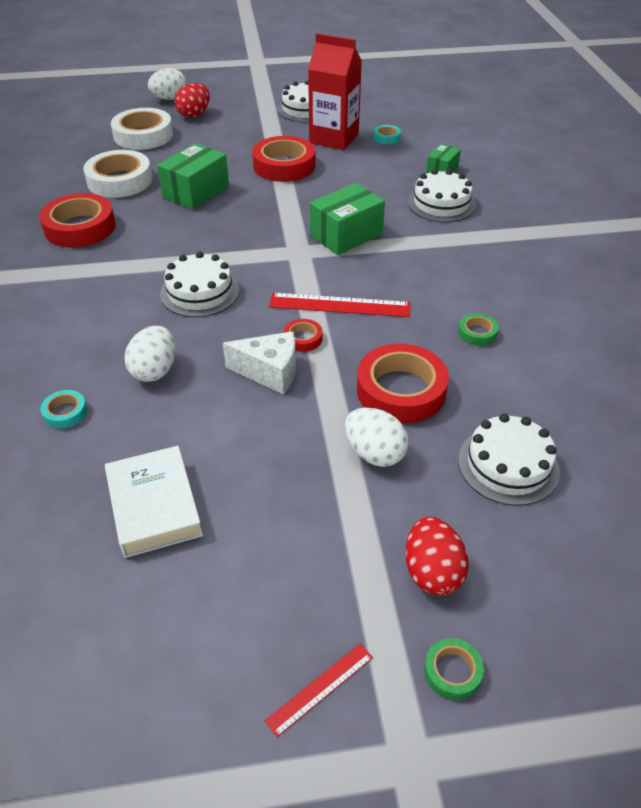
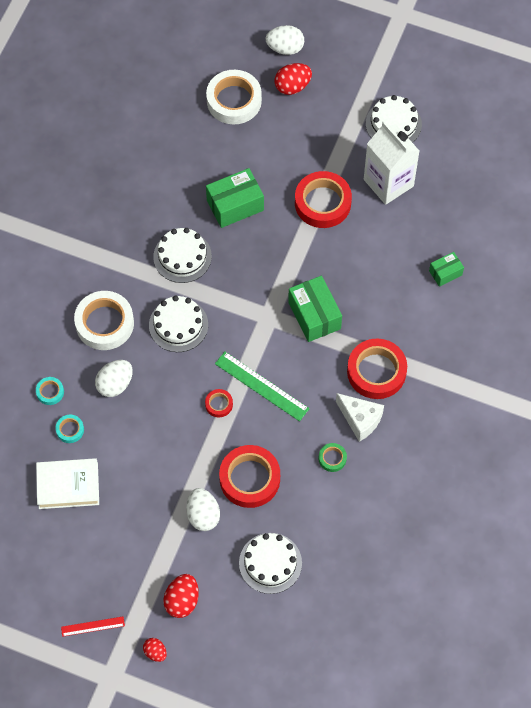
camera: 30 degrees right, 20 degrees up
red tape [39,193,116,248] -> red tape moved to [347,339,407,399]
white tape [83,150,152,198] -> white tape moved to [74,291,134,350]
white book [105,446,203,558] -> white book turned 75 degrees clockwise [36,458,99,509]
white cheese [223,331,296,394] -> white cheese moved to [336,393,384,442]
red ruler [269,293,411,317] -> green ruler [215,352,309,421]
red carton [308,33,362,150] -> white carton [364,121,419,205]
green box [310,183,385,255] -> green box turned 75 degrees clockwise [288,276,342,342]
turquoise tape [373,125,401,144] -> turquoise tape moved to [55,415,84,443]
white cake [408,169,476,222] -> white cake moved to [153,228,212,283]
green tape [424,638,484,700] -> red egg [143,638,167,662]

